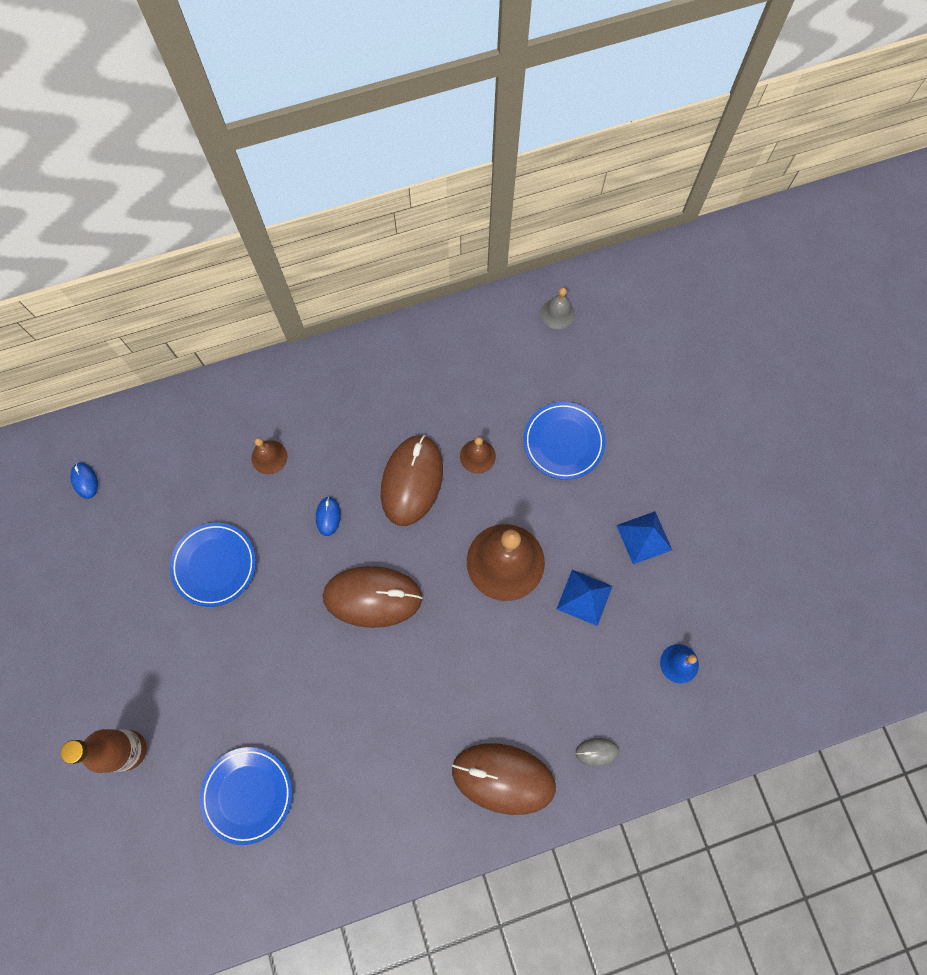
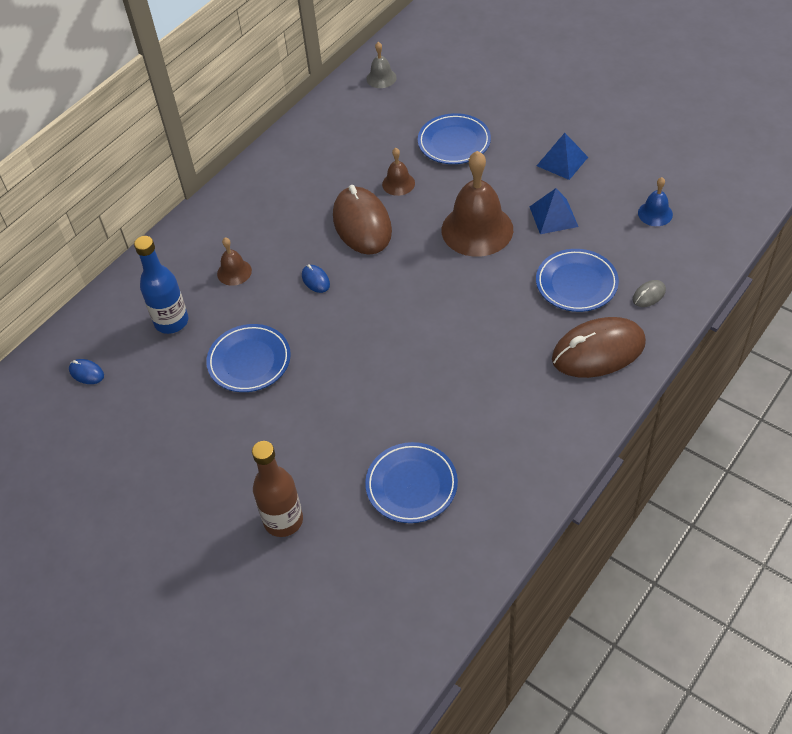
camera: 30 degrees left, 20 degrees down
brown mouse [323,566,423,628] -> none
none -> blue bottle [134,236,188,334]
none -> blue plate [536,249,619,312]

